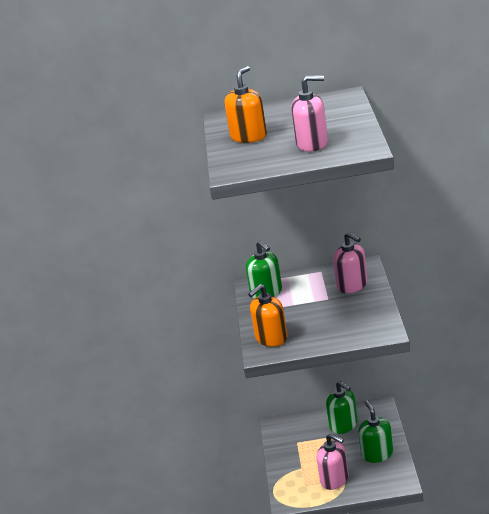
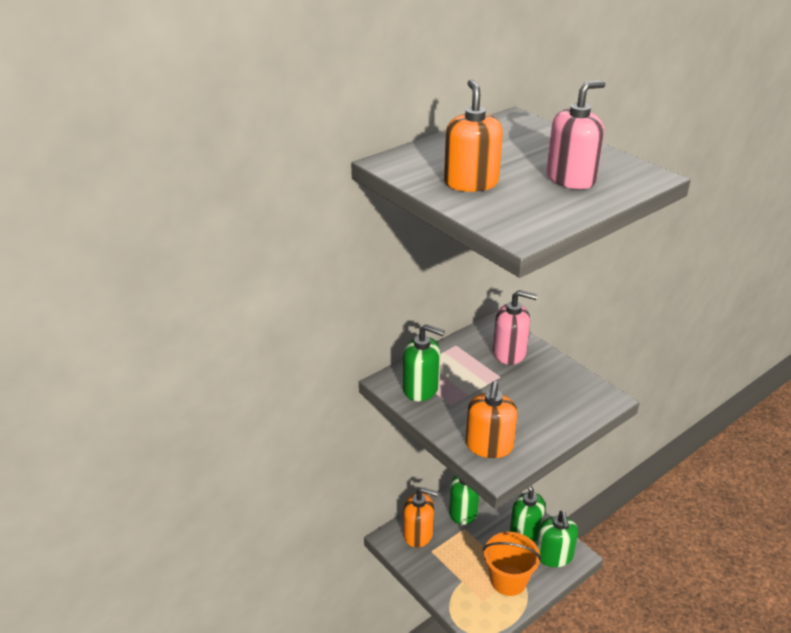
camera: 40 degrees left, 5 degrees up
pink soap dispenser [317,433,349,490] -> orange bucket [483,532,541,596]
none -> orange soap dispenser [403,487,438,548]
none -> green soap dispenser [537,511,578,567]

